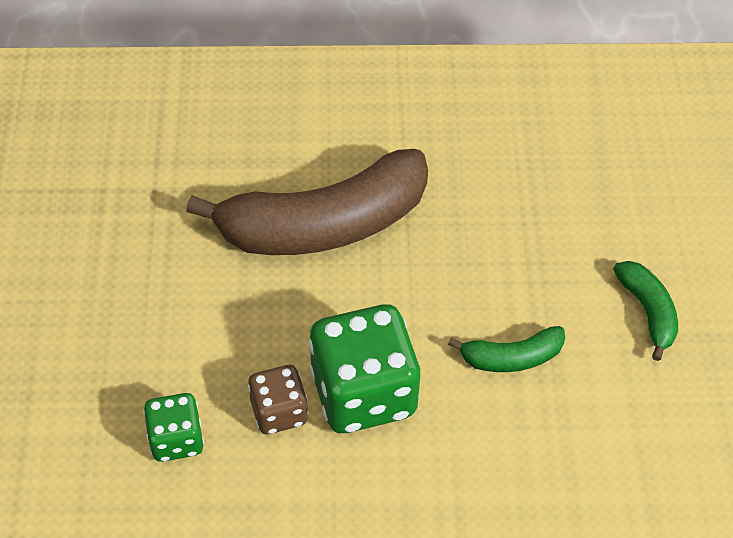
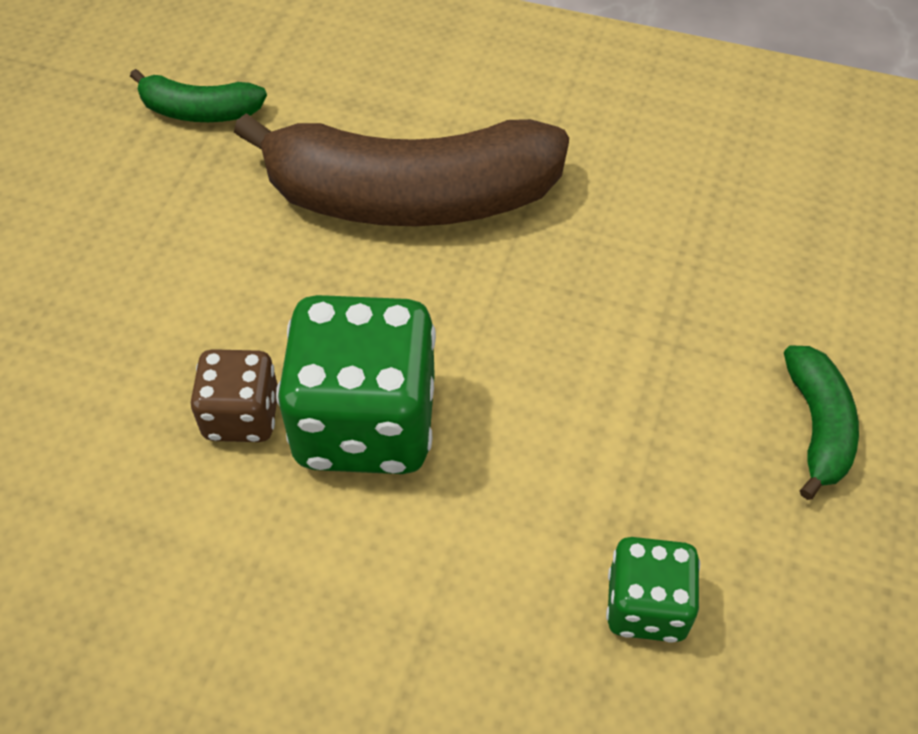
camera: 20 degrees right, 0 degrees up
green dice [143,393,204,462] -> green dice moved to [606,537,700,643]
green banana [448,326,565,372] -> green banana moved to [130,69,267,122]

